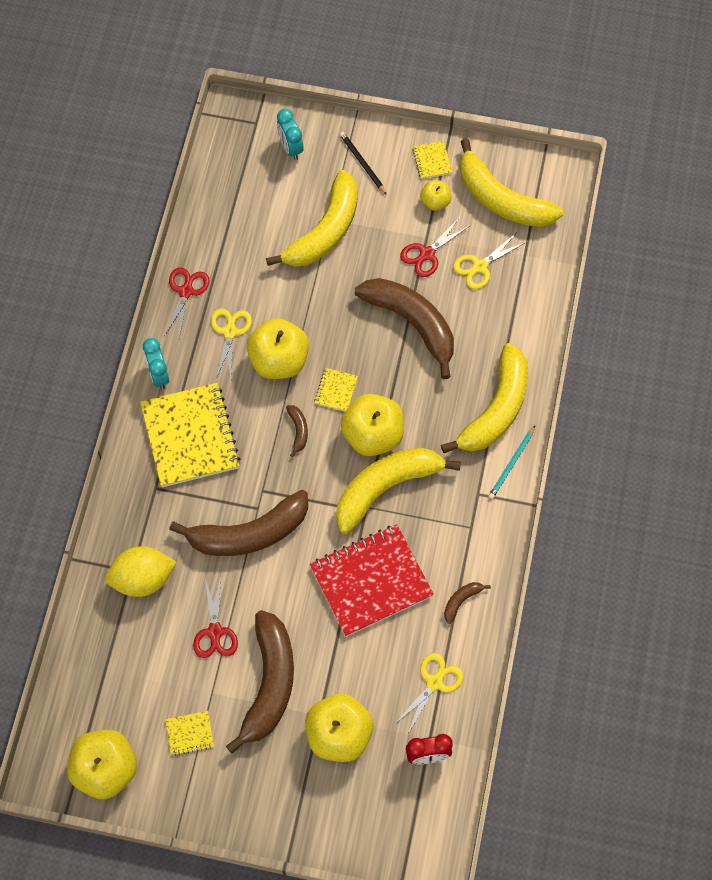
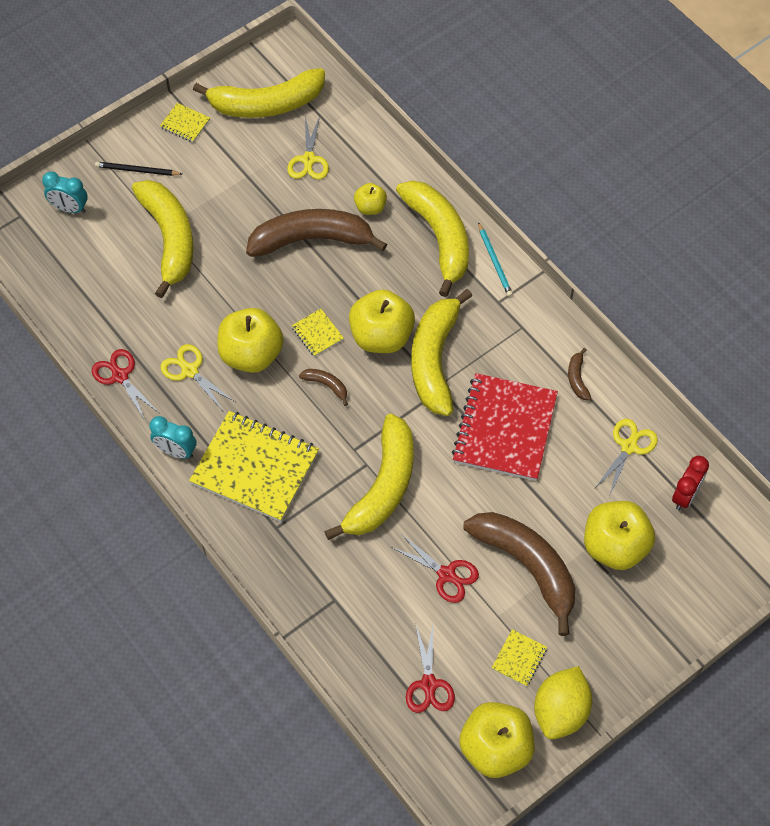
camera: 50 degrees left, 5 degrees down
yellow lemon [105,546,176,597] -> yellow lemon moved to [534,666,592,740]
brown banana [169,490,308,556] -> yellow banana [324,414,414,540]
yellow scissors [394,653,464,735] -> yellow scissors turned 45 degrees clockwise [595,419,658,497]
red scissors [400,217,469,277] -> red scissors moved to [406,625,455,713]
yellow apple [420,180,451,211] -> yellow apple moved to [354,183,387,215]

